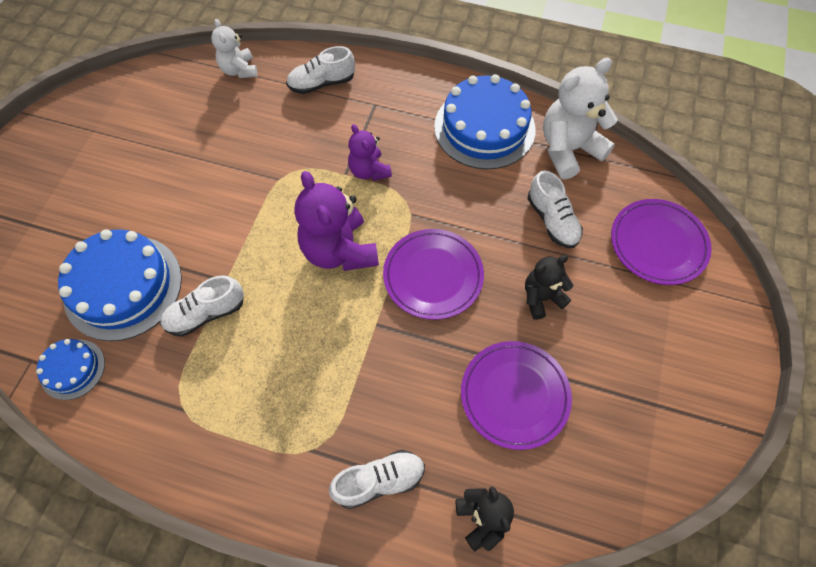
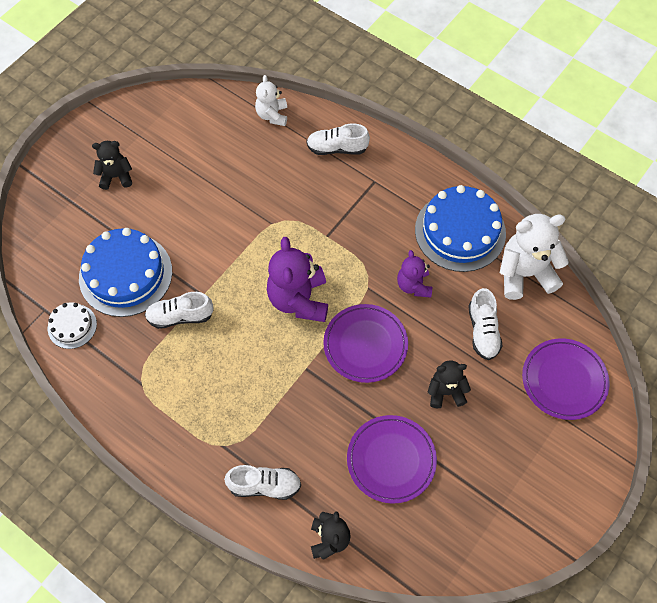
camera: 20 degrees right, 0 degrees up
blue cake [36,339,105,400] -> white cake [48,302,97,349]
purple teddy bear [348,124,392,181] -> purple teddy bear moved to [397,250,432,297]
none -> black teddy bear [92,141,132,190]

